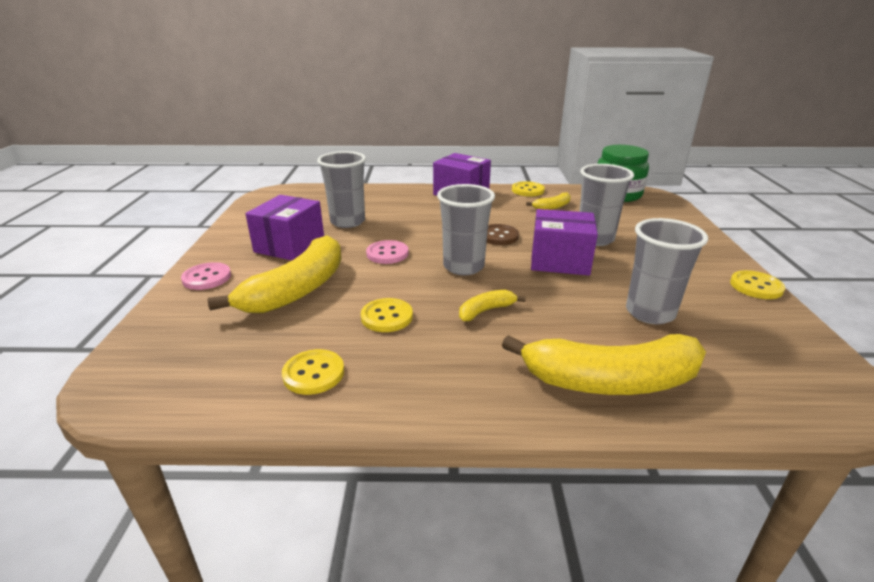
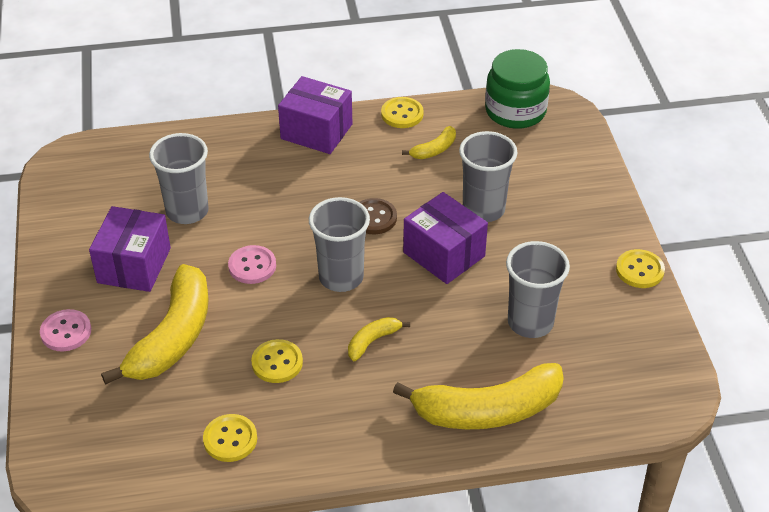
camera: 10 degrees left, 15 degrees up
purple box [531,209,598,275] -> purple box turned 45 degrees clockwise [403,192,488,284]

